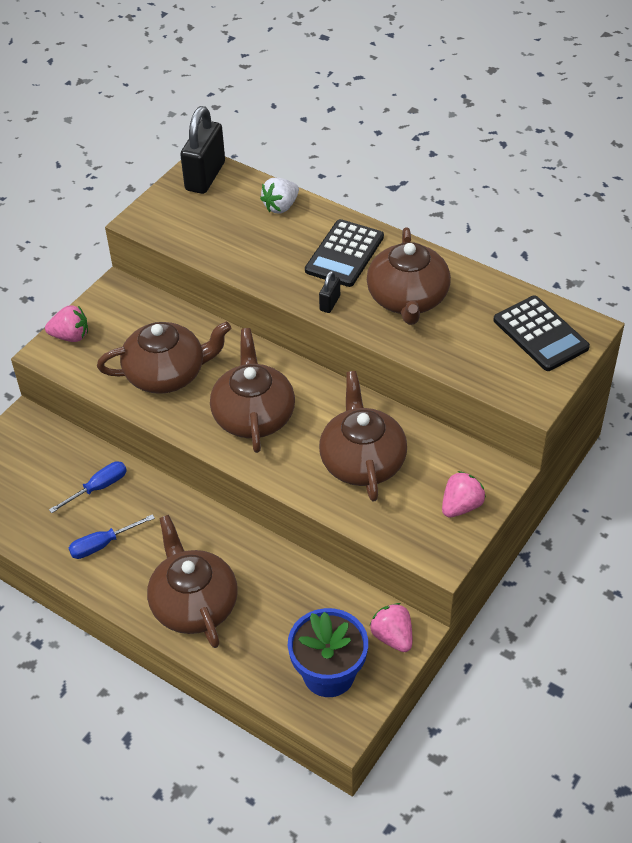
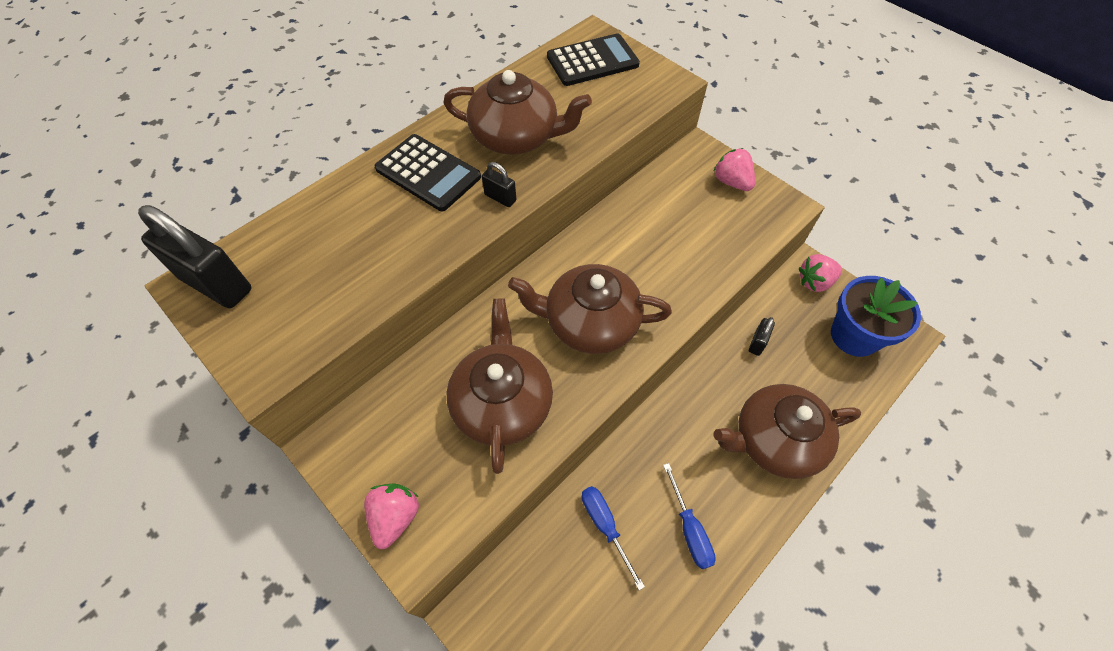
camera: 80 degrees left, 10 degrees up
white strawberry [260,178,299,213] -> none
brown teapot [319,371,407,501] -> none
none -> black padlock [749,317,775,356]

